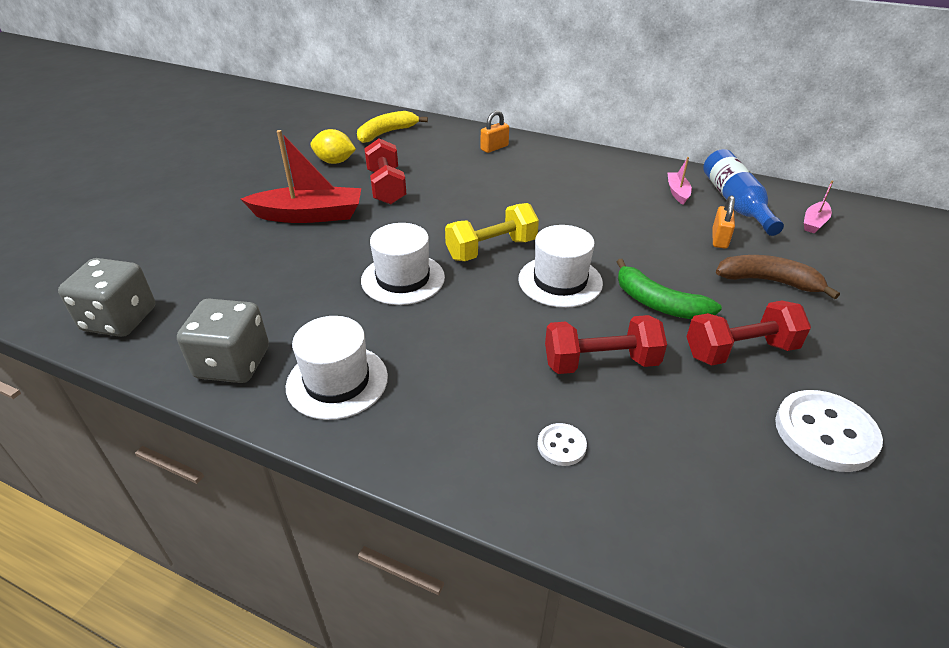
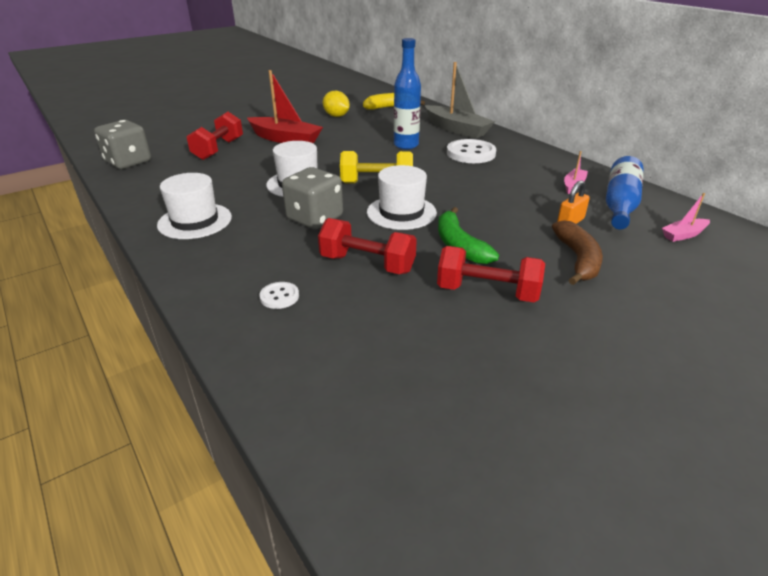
camera: 30 degrees right, 5 degrees down
grey dice [177,299,269,383] -> grey dice moved to [282,167,343,229]
red dumbbell [364,138,406,204] -> red dumbbell moved to [186,112,243,160]
orange padlock [481,110,509,153] -> grey boat [425,62,495,139]
brown banana [716,255,840,299] -> brown banana turned 45 degrees clockwise [552,220,603,285]
white button [775,390,883,472] -> white button moved to [447,139,496,163]
none -> blue bottle [394,38,421,149]

